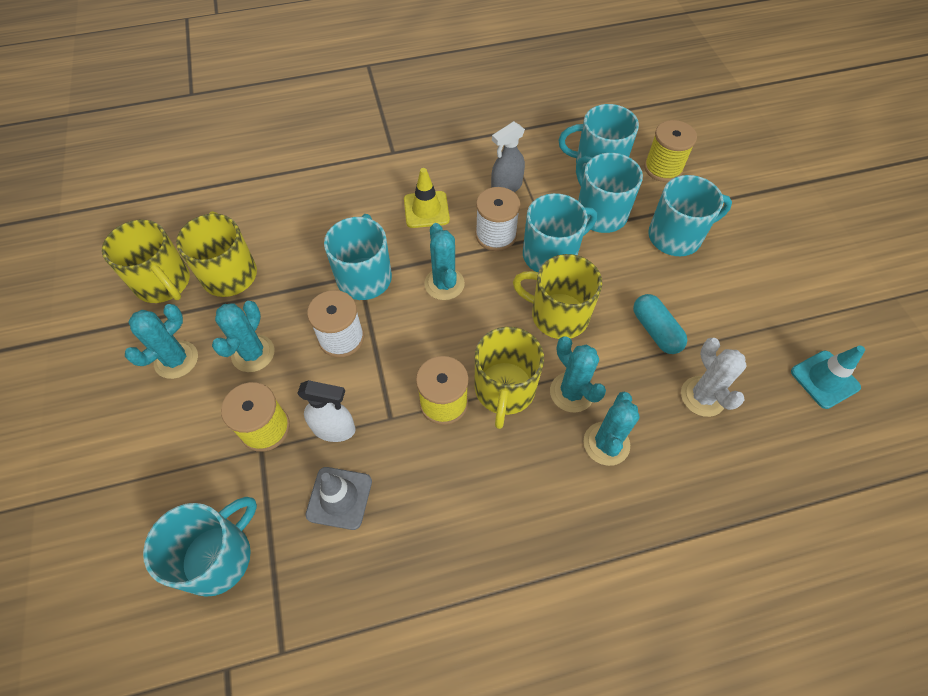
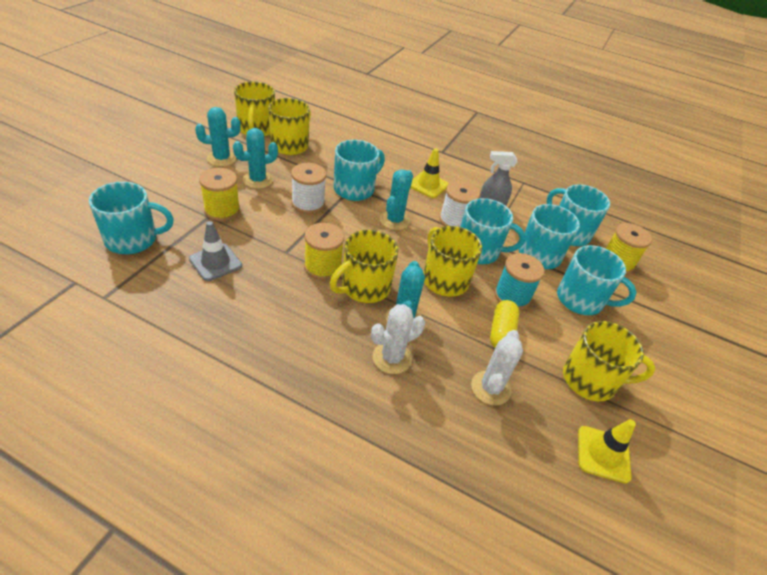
camera: 35 degrees right, 15 degrees down
white spray bottle [297,380,356,442] -> none
turquoise cactus [583,392,640,466] -> white cactus [371,304,425,374]
turquoise capsule [633,294,687,354] -> yellow capsule [490,300,519,348]
turquoise traffic cone [791,346,865,409] -> yellow traffic cone [578,419,636,483]
none -> turquoise spool [494,253,545,310]
none -> yellow mug [563,321,655,401]

